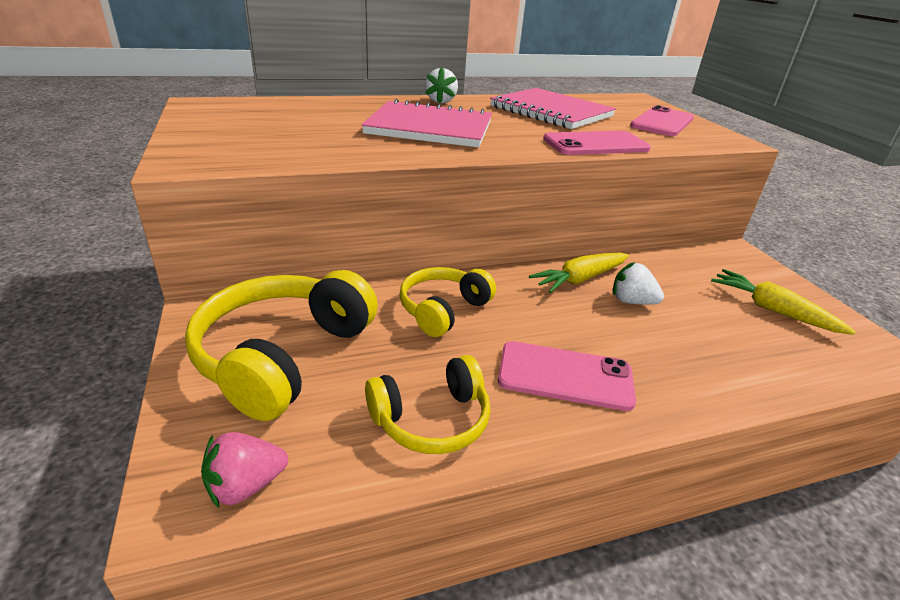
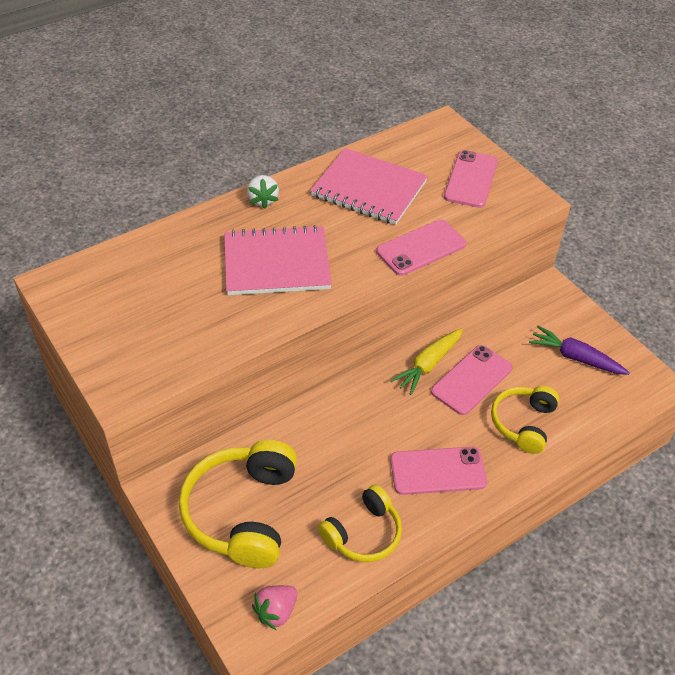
camera: 15 degrees left, 15 degrees up
yellow headphones [399,267,496,337] -> yellow headphones moved to [491,386,559,454]
white strawberry [613,262,664,305] -> pink phone [431,345,513,415]
yellow carrot [711,269,856,335] -> purple carrot [529,326,630,375]

